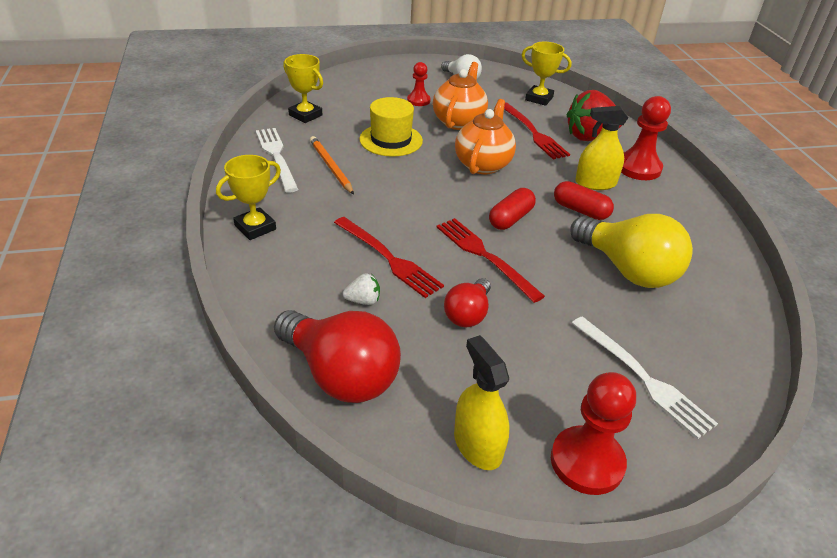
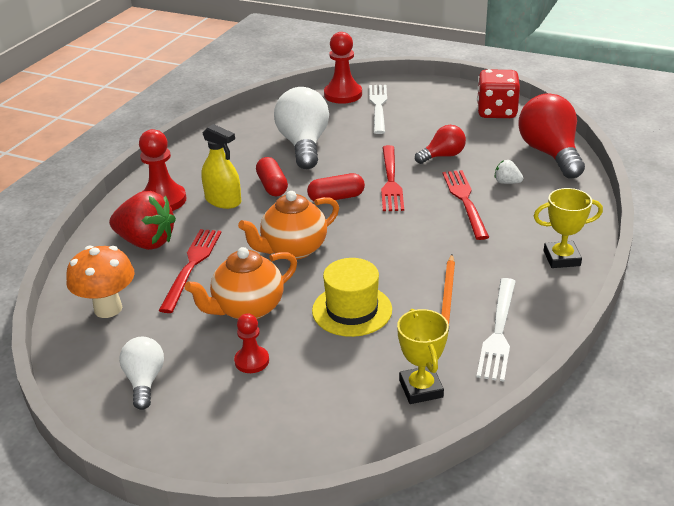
camera: 140 degrees left, 5 degrees down
yellow spray bottle [454,335,510,470] -> red dice [477,69,520,118]
yellow trophy [522,42,572,106] -> orange mushroom [66,246,134,318]
red pawn [551,372,636,495] -> red pawn moved to [324,32,362,104]
yellow light bulb [570,214,693,288] -> white light bulb [274,87,329,169]

